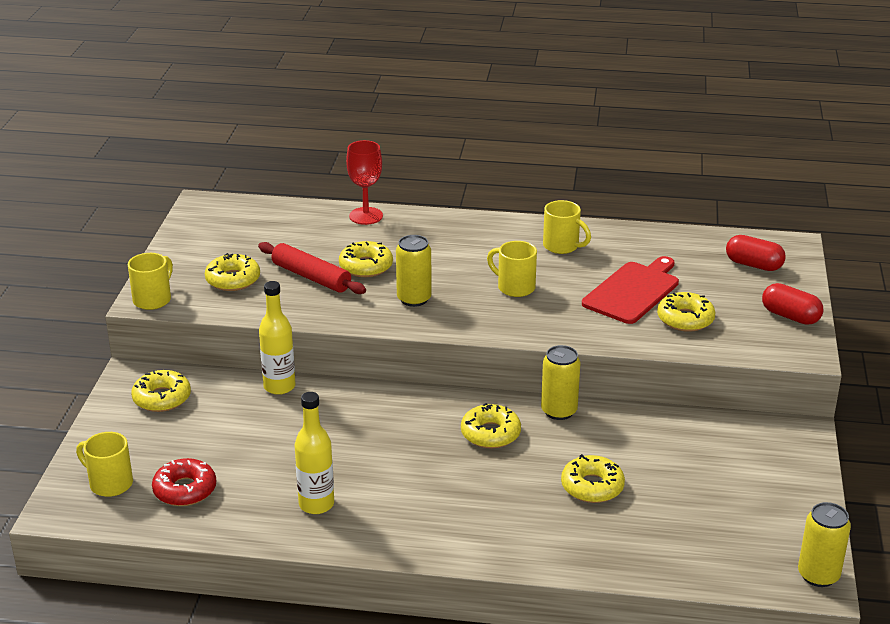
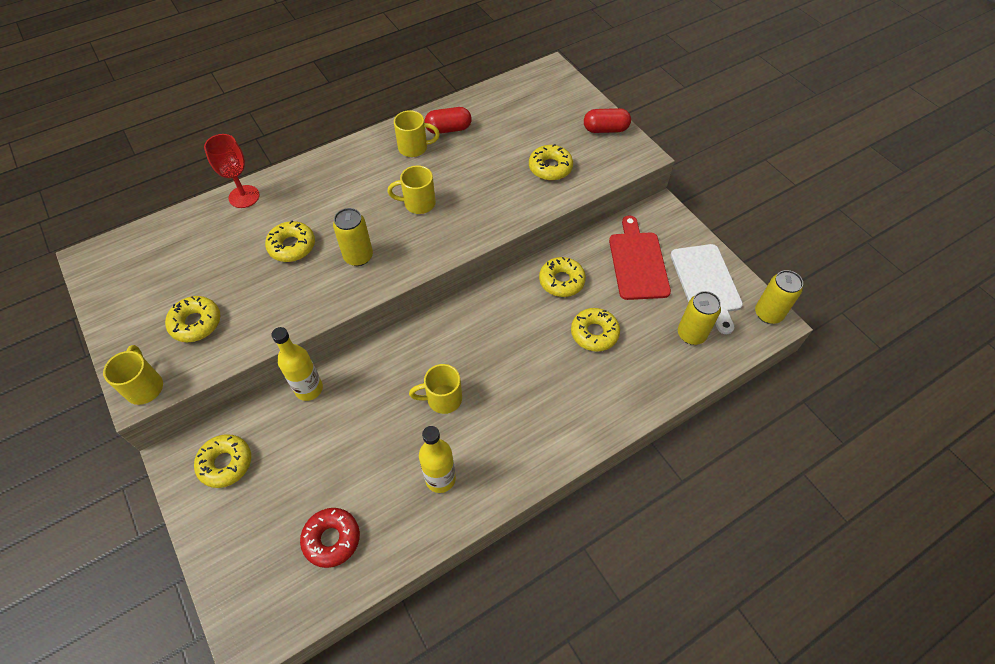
camera: 40 degrees left, 25 degrees up
yellow mug [76,432,133,497] -> yellow mug moved to [409,364,462,414]
red rolling pin [258,242,366,294] -> none
yellow donut [461,403,521,448] -> yellow donut moved to [539,257,586,297]
yellow can [541,345,581,420] -> yellow can moved to [678,291,721,345]
red cutting board [582,256,679,324] -> red cutting board moved to [609,216,671,300]
red capsule [726,235,786,271] -> red capsule moved to [424,107,472,134]
none -> white cutting board [671,244,743,334]

